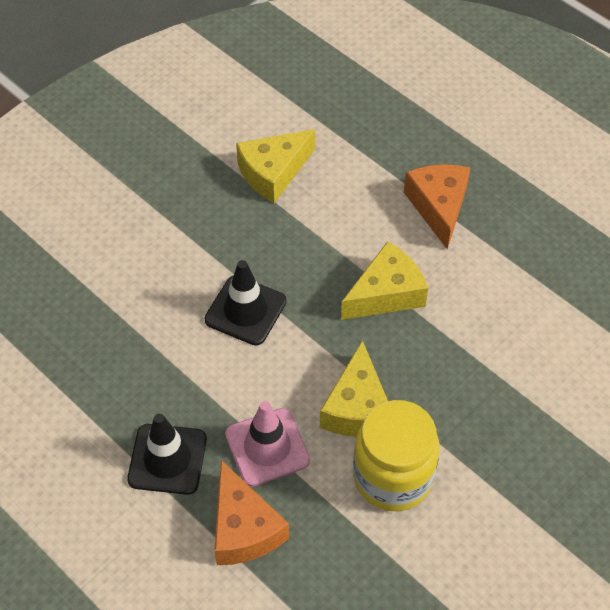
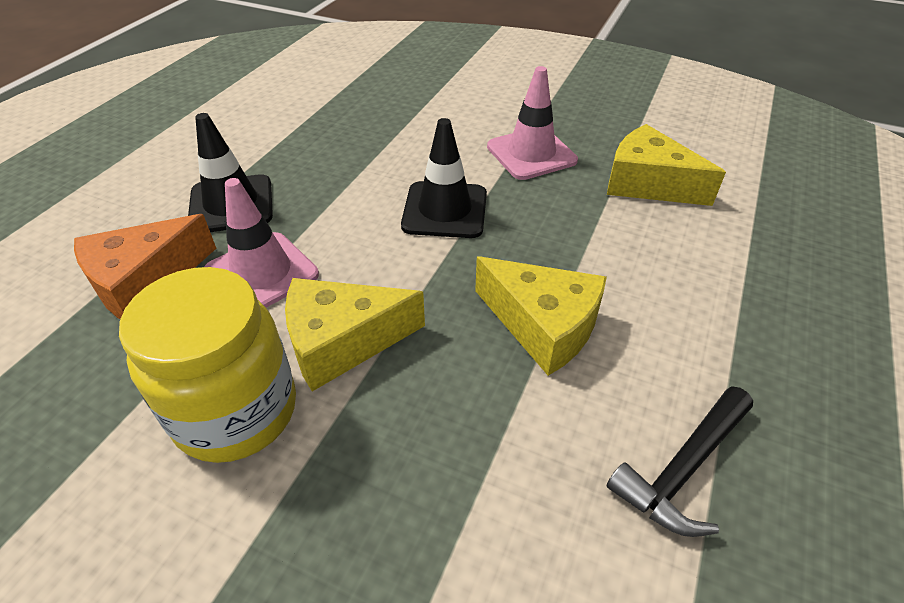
camera: 70 degrees right, 10 degrees down
orange cheese [404,164,470,250] -> none
none -> pink traffic cone [487,66,578,180]
none -> black hammer [606,386,753,537]

